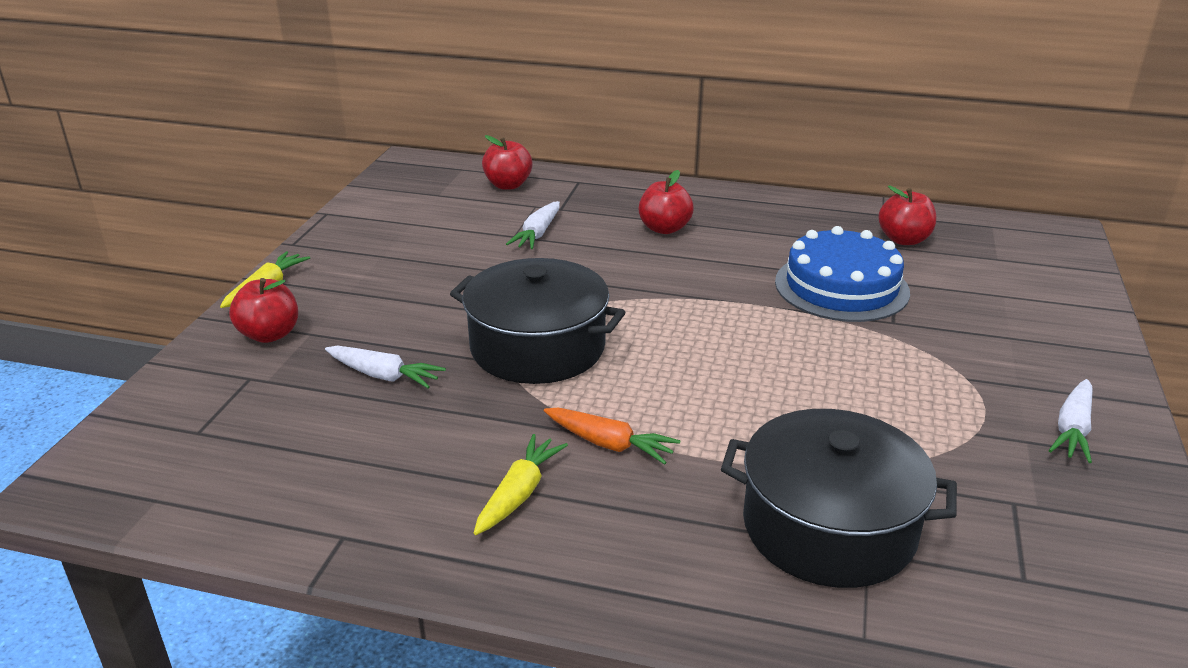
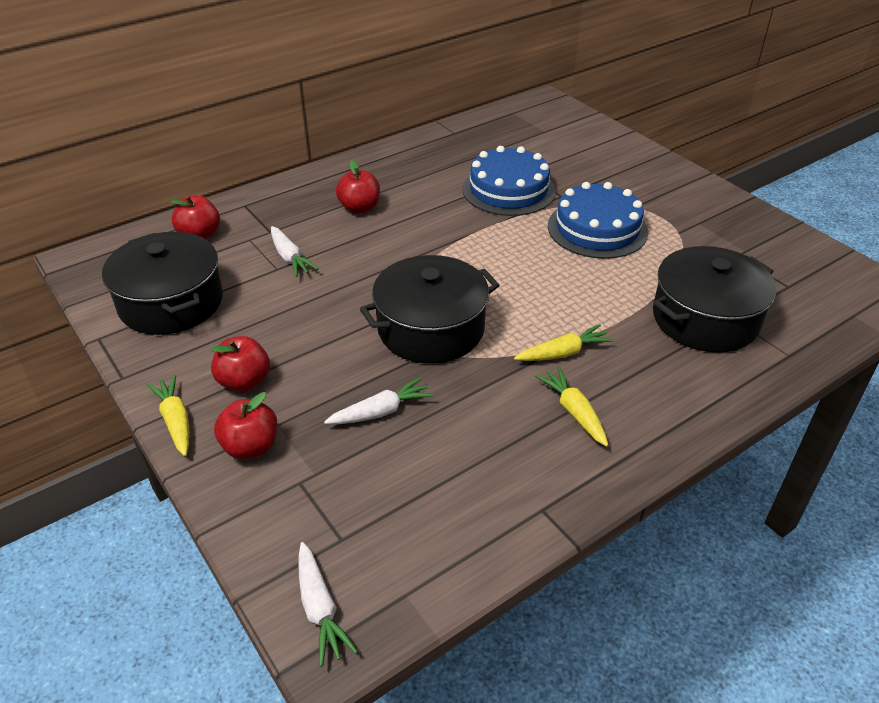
camera: 50 degrees left, 10 degrees up
orange carrot [544,408,680,465] -> yellow carrot [514,324,614,361]
red apple [878,186,936,245] -> red apple moved to [211,336,270,392]
white carrot [1049,379,1093,463] -> white carrot moved to [299,542,358,667]
none -> black pot [102,232,223,335]
none -> blue cake [548,182,648,259]

